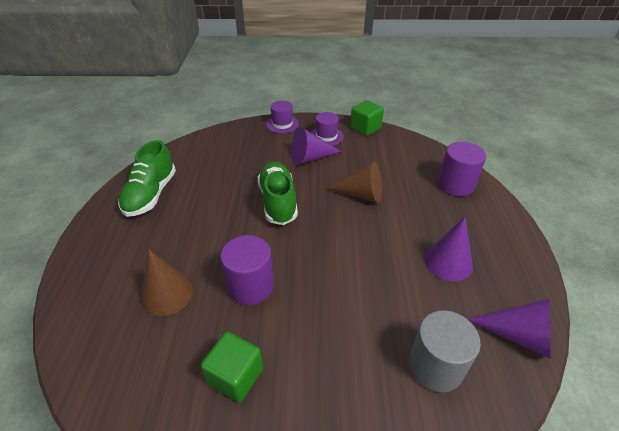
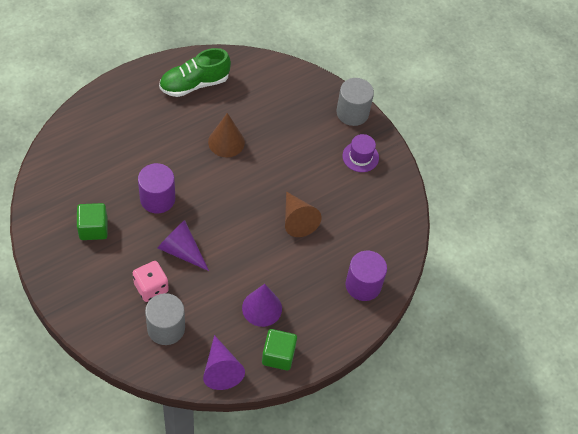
camera: 50 degrees right, 15 degrees up
brown cone [141,249,193,316] -> brown cone moved to [208,113,245,157]
green shoe [258,162,298,225] -> none
purple hat [266,101,299,133] -> grey cylinder [336,78,374,126]
purple cone [291,127,341,165] -> purple cone moved to [157,220,209,271]
green cube [350,100,384,136] -> green cube moved to [262,329,297,370]
none -> pink dice [133,261,169,302]

